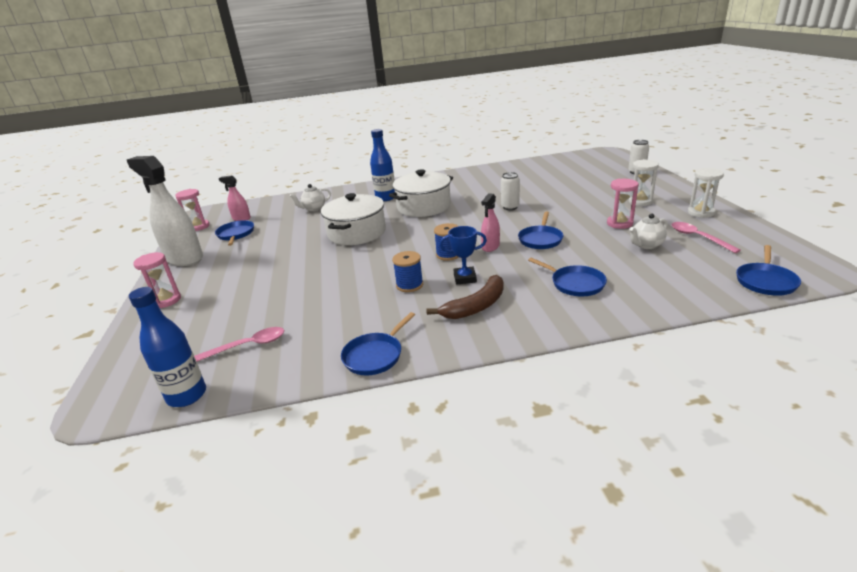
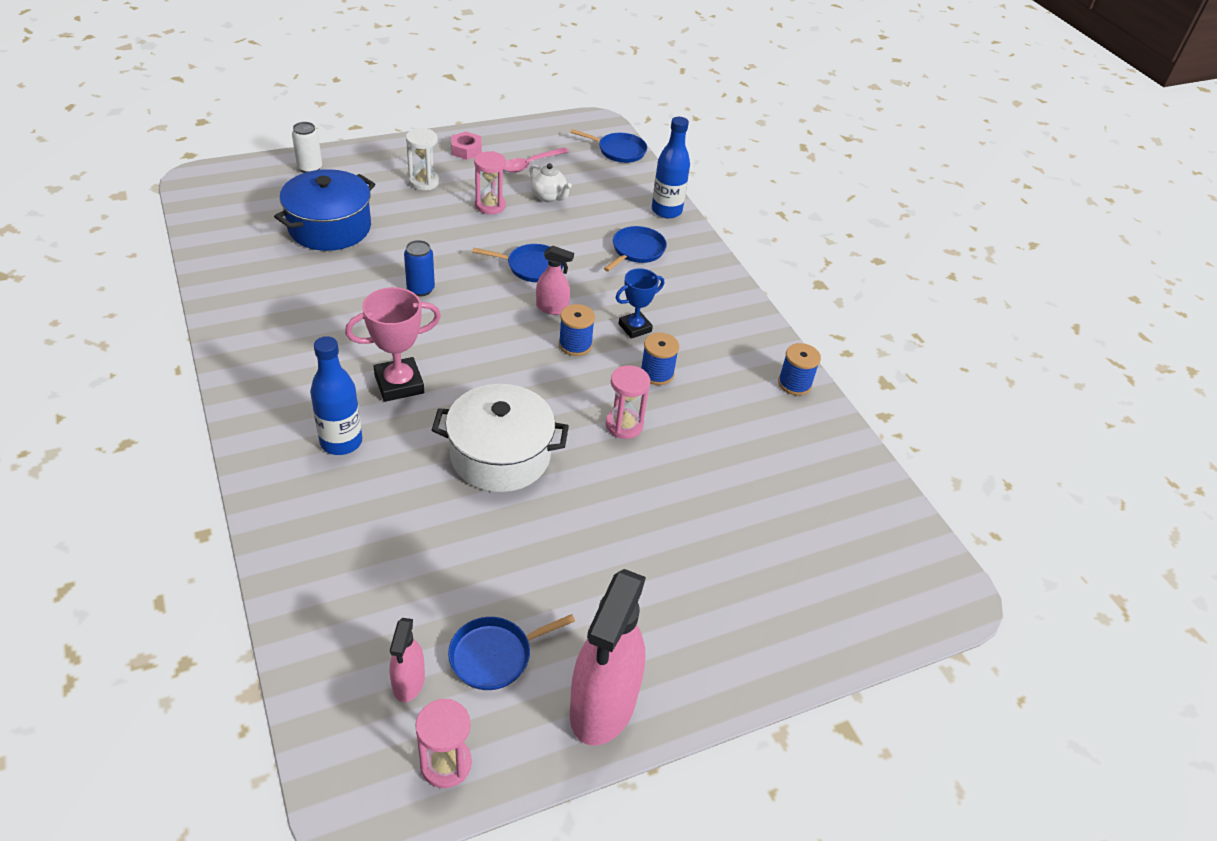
camera: 110 degrees left, 15 degrees up
white spray bottle [127,156,203,266] -> pink spray bottle [570,569,646,746]
blue bottle [129,287,206,407] -> blue bottle moved to [652,117,690,218]
pink hourglass [133,252,181,308] -> pink hourglass moved to [606,365,650,439]
pink spoon [194,327,284,362] -> none
white teapot [290,184,331,211] -> none
blue pan [341,312,415,376] -> blue spool [778,343,821,395]
white pot [389,169,453,217] -> pink trophy [345,287,441,402]
brown banana [426,275,504,319] -> none
blue trophy [439,226,487,285] -> blue trophy turned 75 degrees clockwise [616,268,664,339]
white can [501,172,520,210] -> blue can [404,240,435,296]
white hourglass [688,168,724,218] -> pink nut [451,132,482,160]
none -> blue pot [274,169,375,251]

